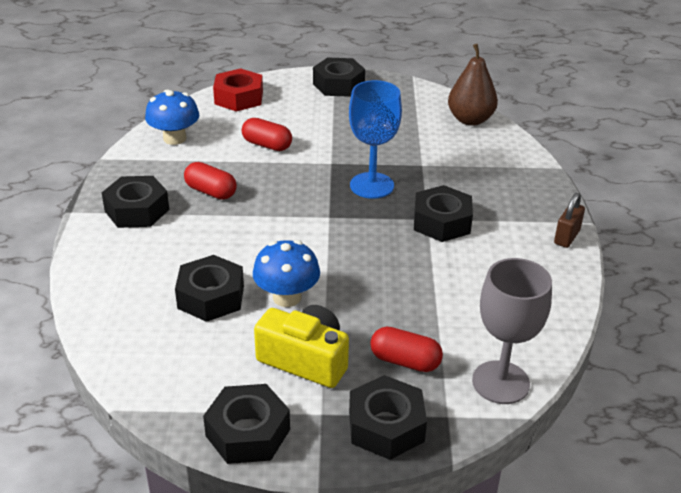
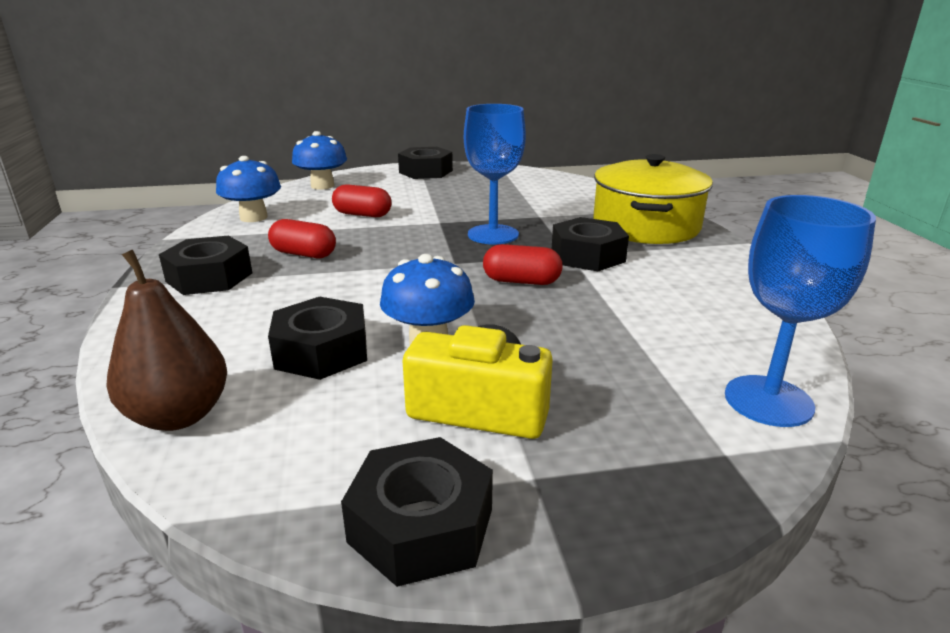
camera: 10 degrees left, 10 degrees down
red nut [213,68,263,111] -> blue mushroom [292,131,347,190]
black nut [349,375,427,460] -> none
red capsule [370,327,443,372] -> red capsule moved to [483,244,563,285]
brown pear [448,44,498,126] -> brown pear moved to [106,249,227,431]
grey goblet [472,258,552,404] -> blue goblet [725,195,876,427]
brown padlock [554,193,585,248] -> none
none -> yellow pot [593,154,713,244]

